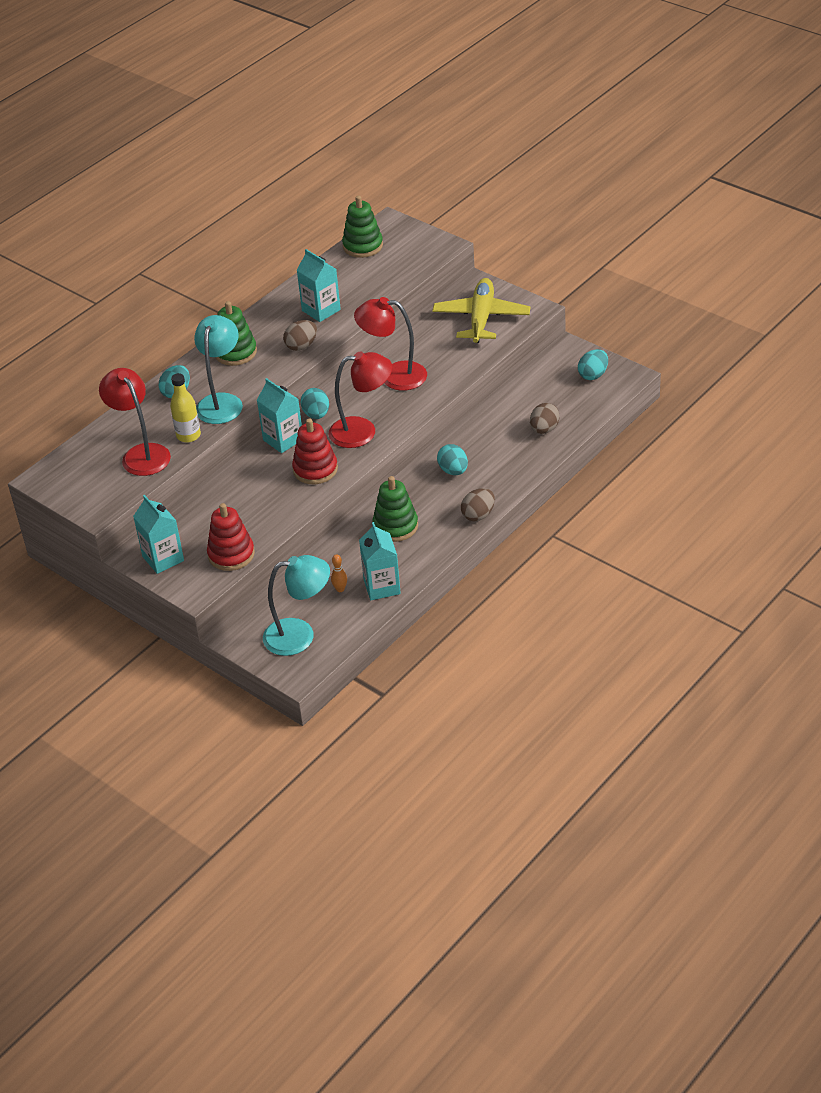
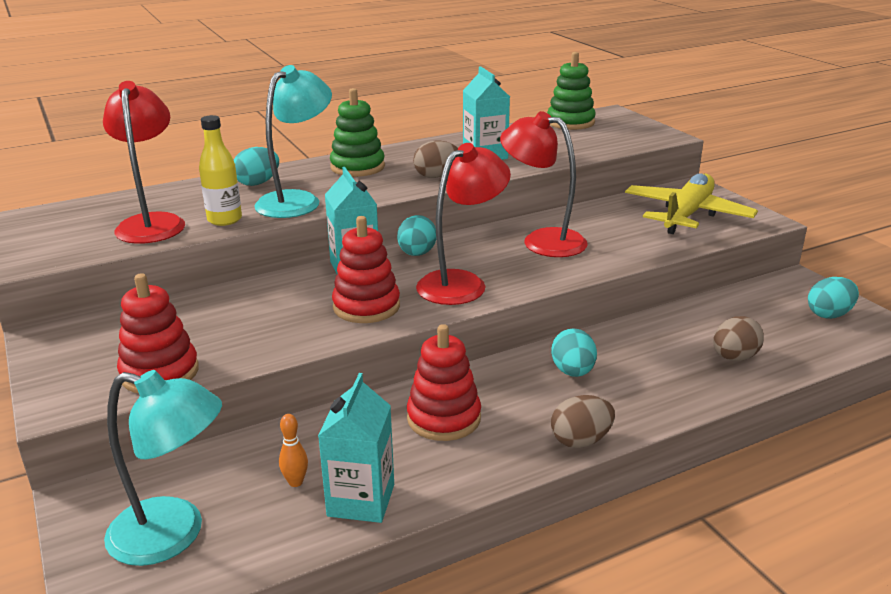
camera: 20 degrees right, 15 degrees down
turquoise carton [133,495,184,574] -> none
red lamp [329,351,392,448] -> red lamp turned 60 degrees counterclockwise [416,143,511,305]
green stacking toy [372,476,418,542] -> red stacking toy [407,324,481,441]

